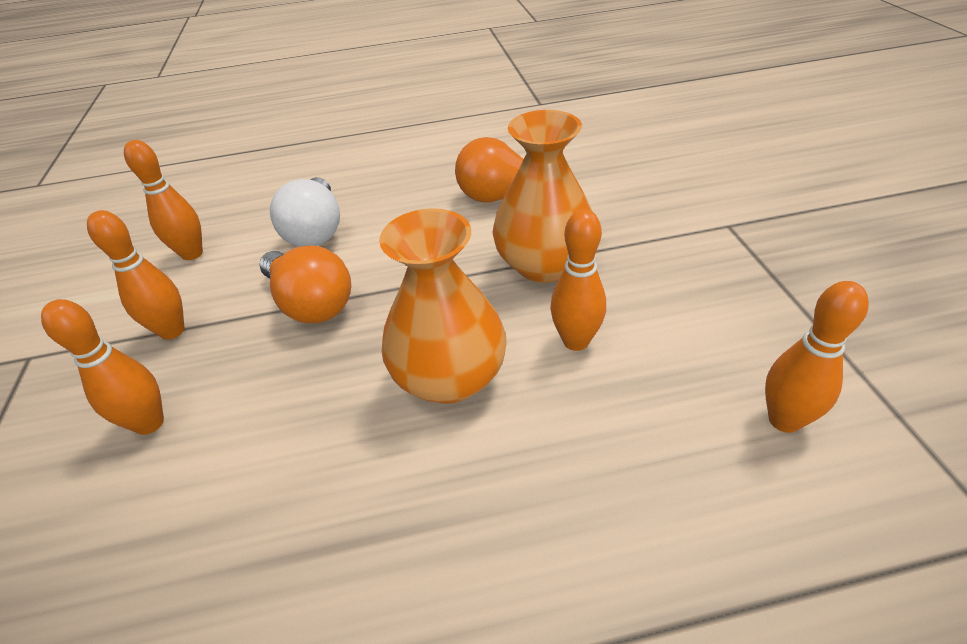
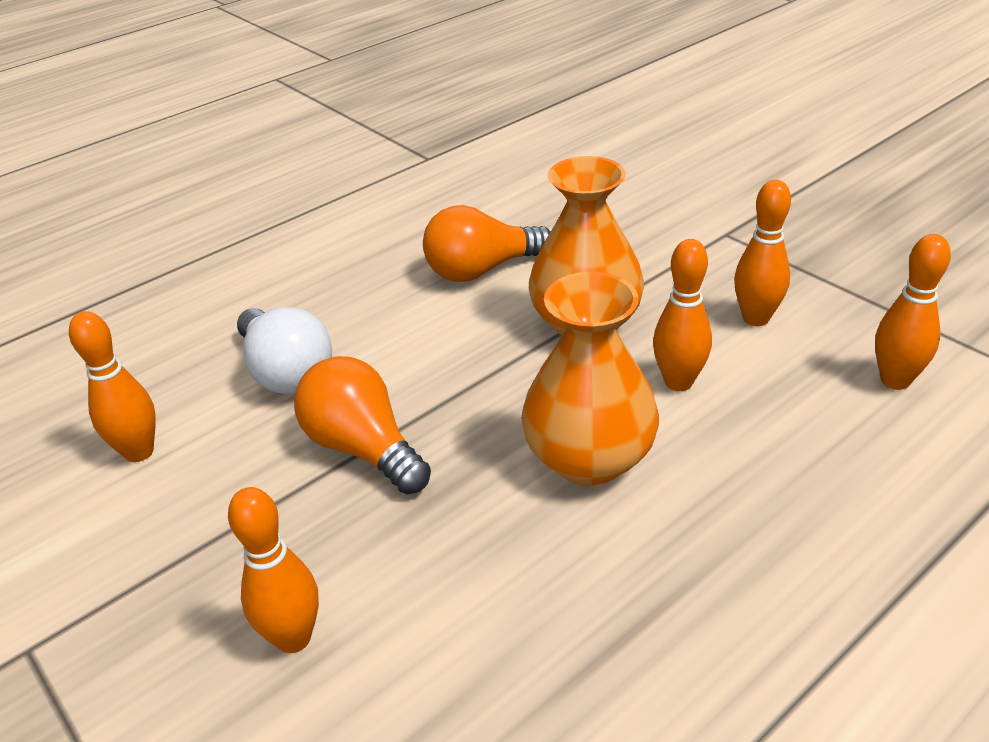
camera: 30 degrees left, 5 degrees down
orange bowling pin [87,210,185,340] -> orange bowling pin moved to [734,180,791,326]
orange light bulb [260,245,351,323] -> orange light bulb turned 150 degrees counterclockwise [294,356,431,494]

